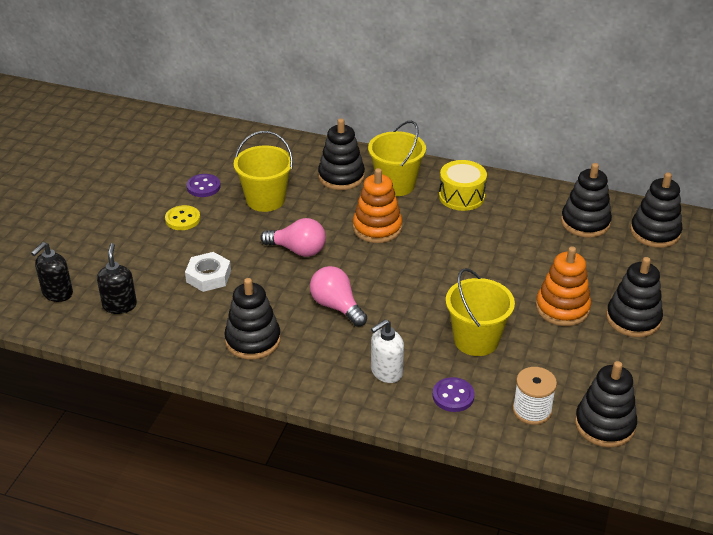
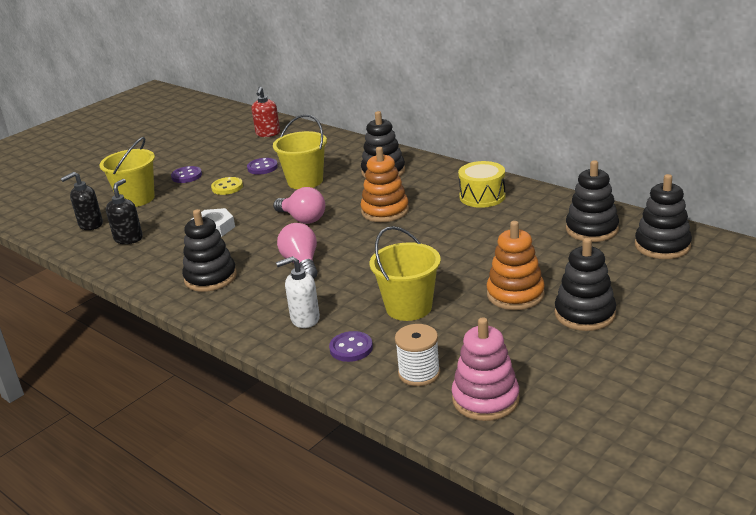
camera: 25 degrees right, 10 degrees down
yellow bucket [368,121,426,196] -> yellow bucket moved to [99,137,155,207]
black stacking toy [575,361,637,448] -> pink stacking toy [452,317,520,421]
none -> purple button [171,166,202,183]
none -> red soap dispenser [251,87,280,137]

